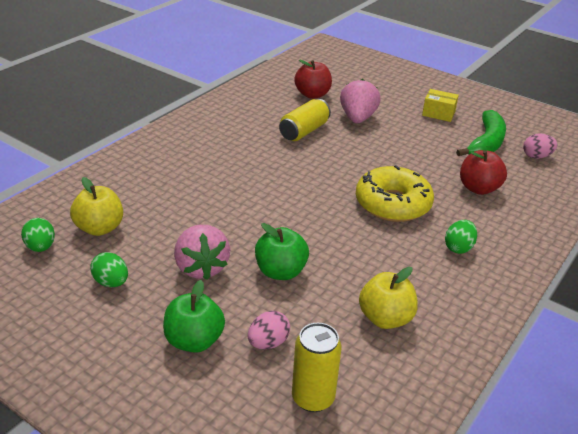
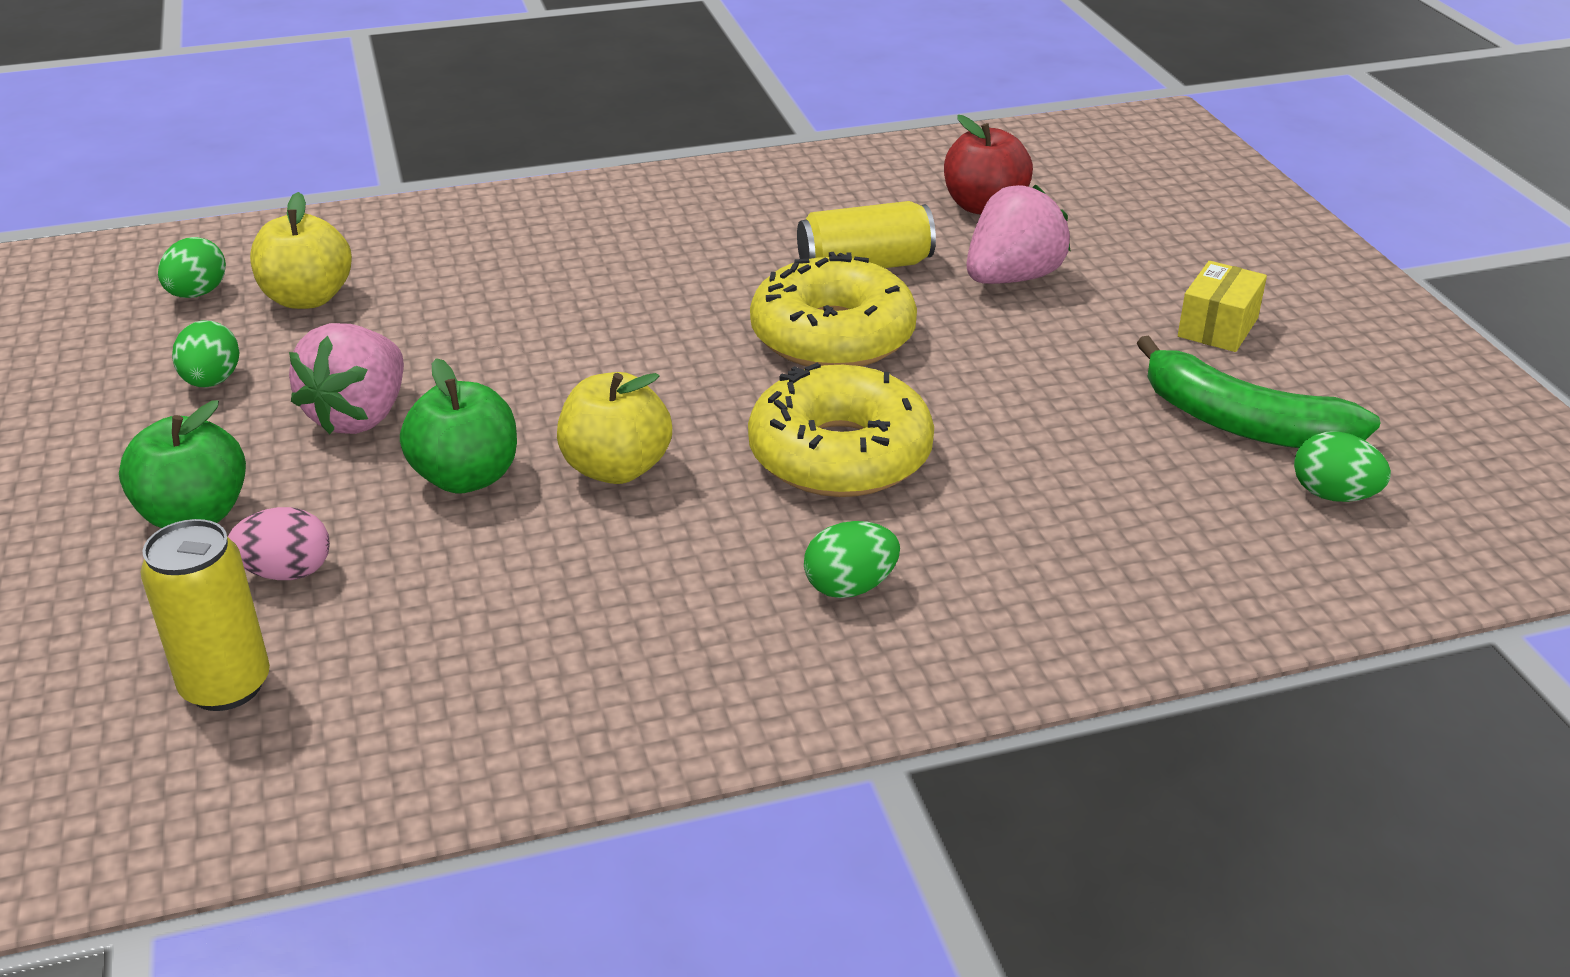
camera: 40 degrees right, 0 degrees up
yellow apple [359,267,418,329] -> yellow apple moved to [557,372,672,484]
yellow box [422,89,459,122] -> yellow box turned 60 degrees clockwise [1178,261,1267,352]
green banana [456,110,506,156] -> green banana turned 60 degrees clockwise [1137,335,1381,448]
red apple [460,150,507,195] -> none
pink egg [523,133,557,159] -> green egg [1294,432,1391,502]
none -> yellow donut [750,252,917,367]

